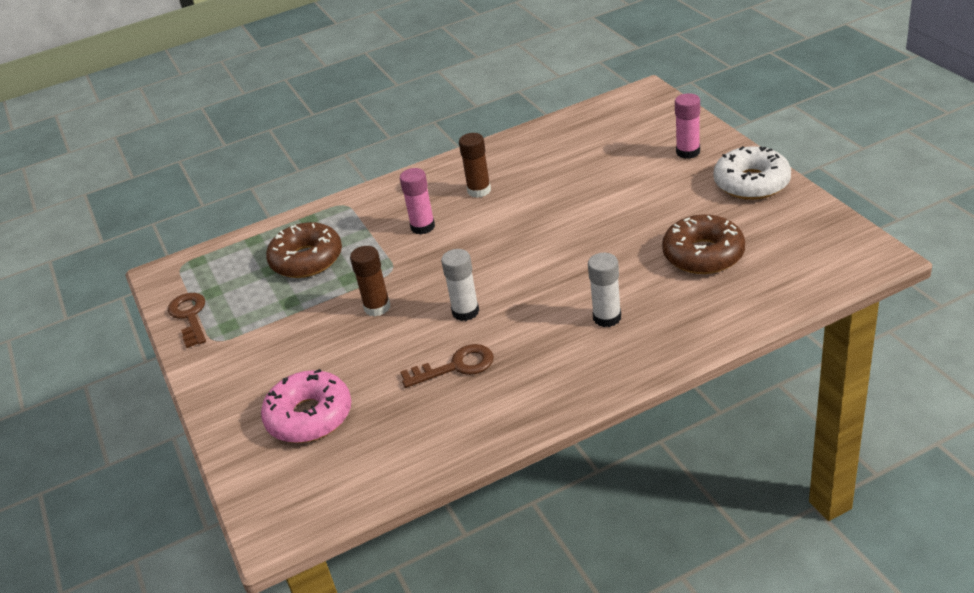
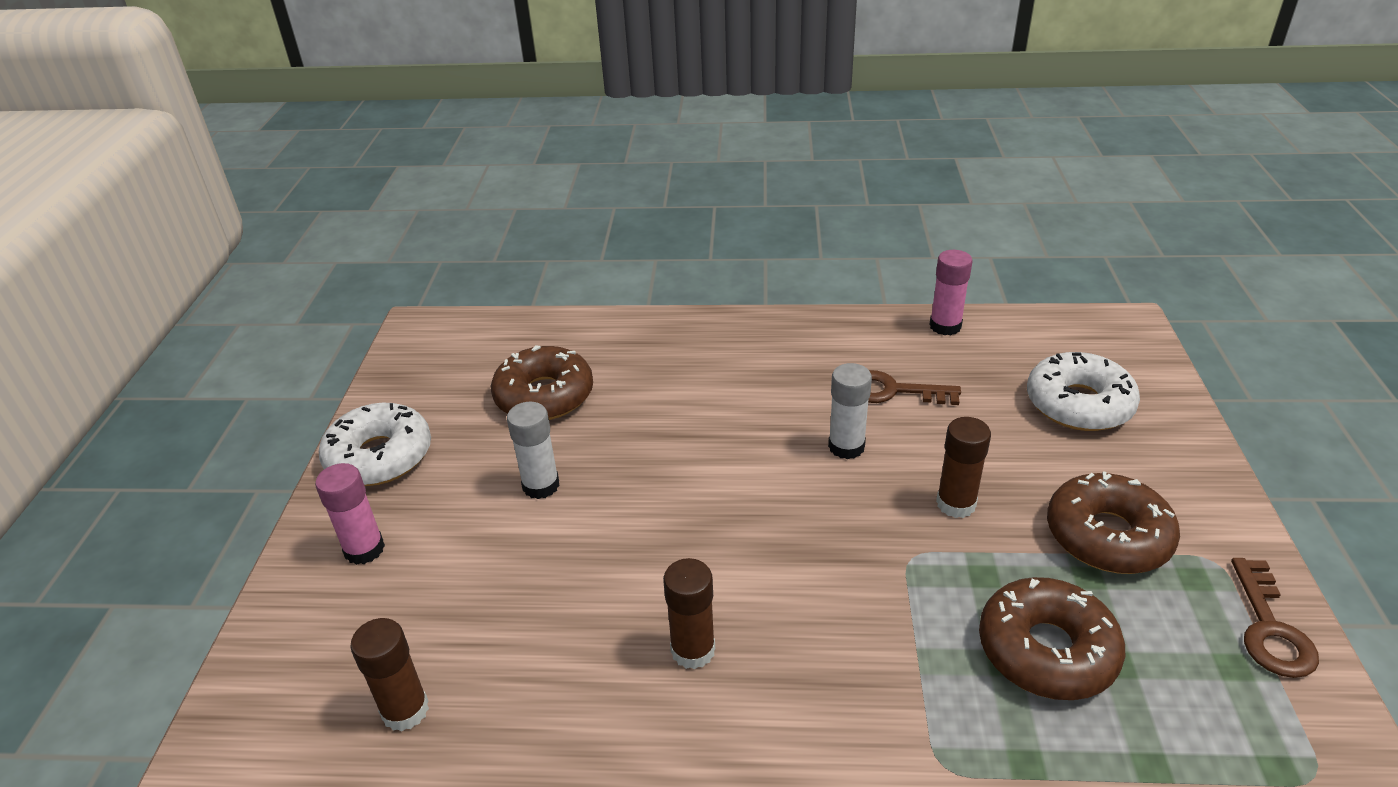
camera: 155 degrees left, 0 degrees up
pink donut [261,369,351,443] -> white donut [1027,352,1140,431]
pink glue stick [400,168,435,234] -> pink glue stick moved to [929,250,973,335]
white glue stick [588,253,621,327] -> white glue stick moved to [507,402,560,499]
none -> brown glue stick [350,618,429,732]
none -> brown donut [1047,471,1180,574]

